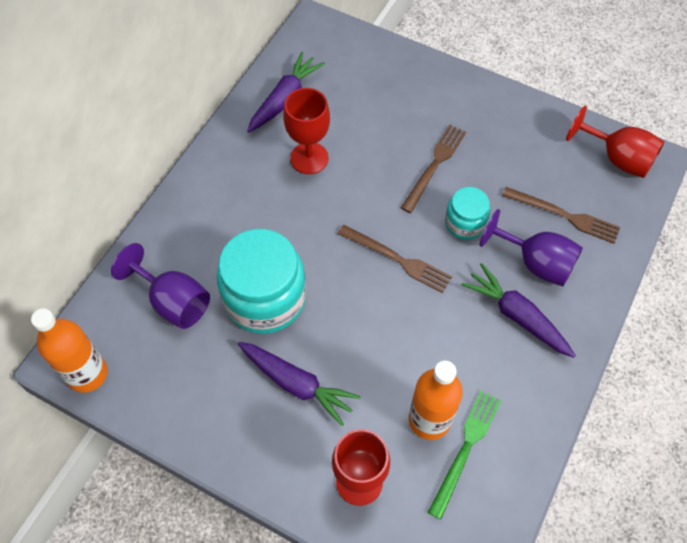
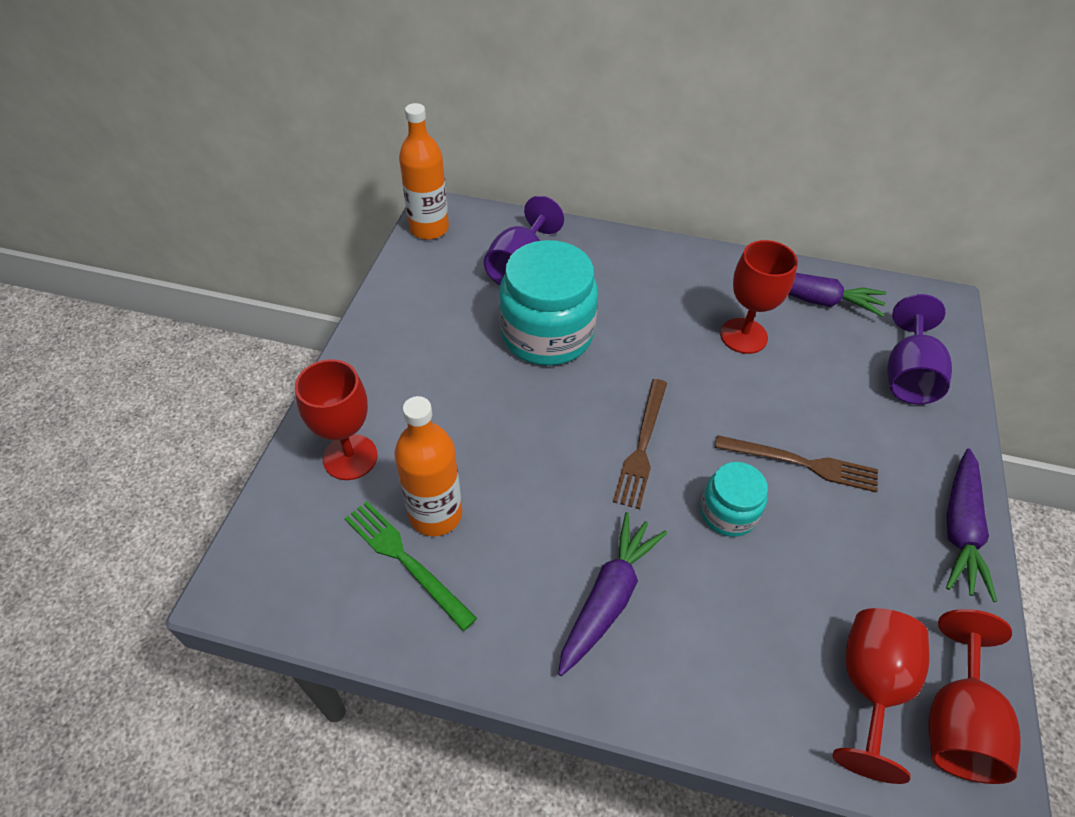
camera: 75 degrees right, 10 degrees down
purple carrot [238,342,360,426] -> purple carrot moved to [946,448,997,602]
green fork [428,391,501,520] -> green fork turned 150 degrees counterclockwise [345,501,477,631]
purple goblet [480,209,583,286] -> purple goblet moved to [887,294,952,405]
brown fork [502,187,620,244] -> none
none -> red goblet [832,608,930,784]

